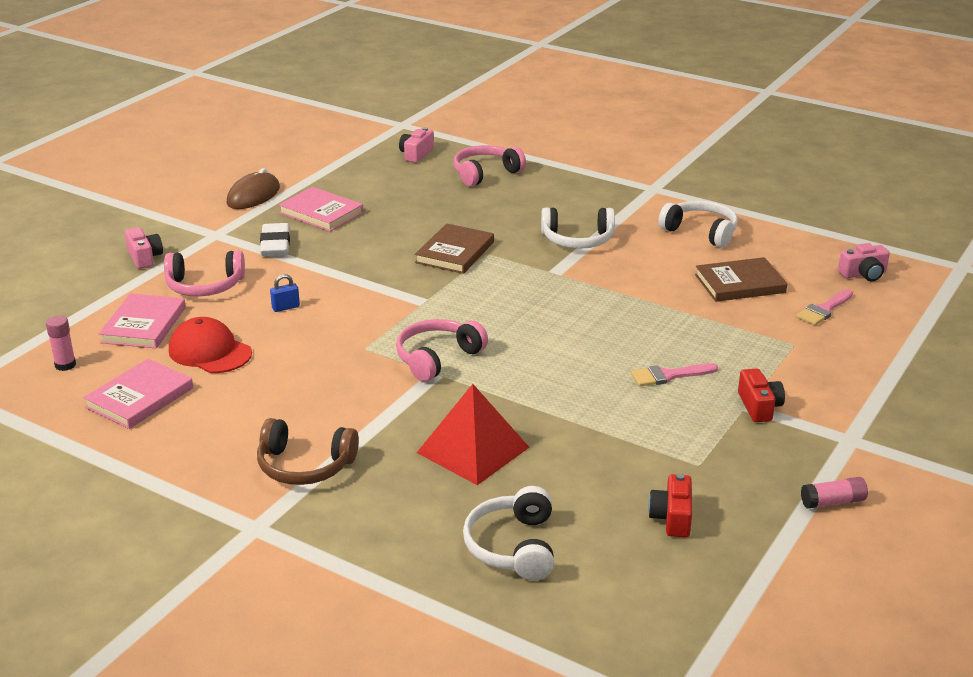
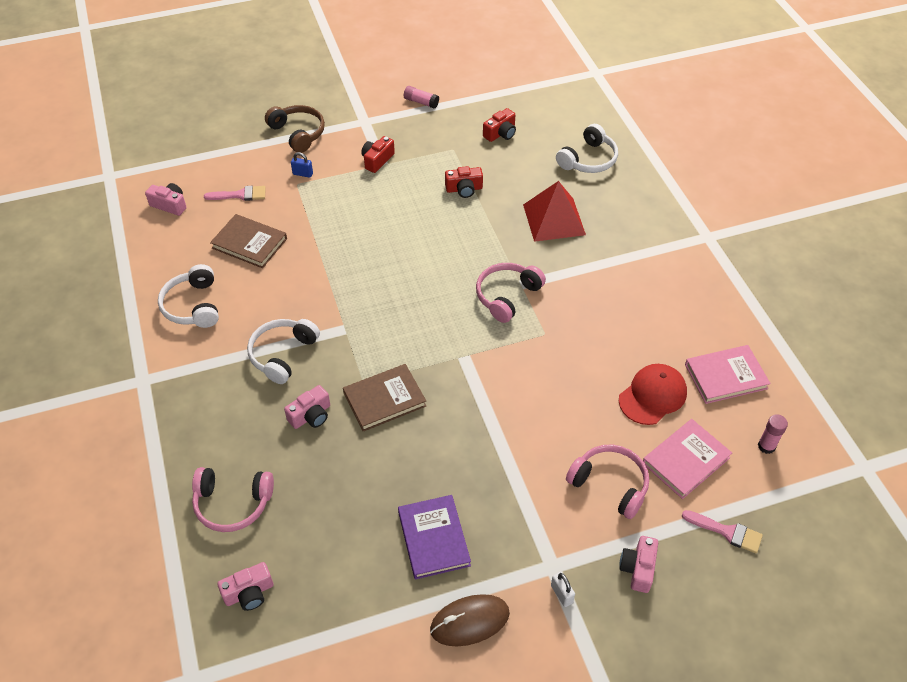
camera: 140 degrees left, 20 degrees up
red cap [169,317,252,373] -> red cap turned 120 degrees counterclockwise [619,364,687,425]
brown headphones [257,418,359,485] -> brown headphones moved to [265,105,325,153]
white eraser [260,223,290,256] -> none
blue padlock [270,274,300,312] -> blue padlock moved to [291,152,313,178]
pink book [278,187,364,231] -> purple book [398,495,471,579]
pink headphones [396,319,488,381] -> pink headphones turned 135 degrees clockwise [476,263,546,323]
white headphones [541,207,615,249] -> white headphones turned 105 degrees counterclockwise [247,319,320,384]
pink brush [631,363,718,386] -> pink brush moved to [681,510,763,553]
none -> pink camera [284,385,330,429]
none -> red camera [445,166,483,198]
none -> white padlock [551,572,575,607]

